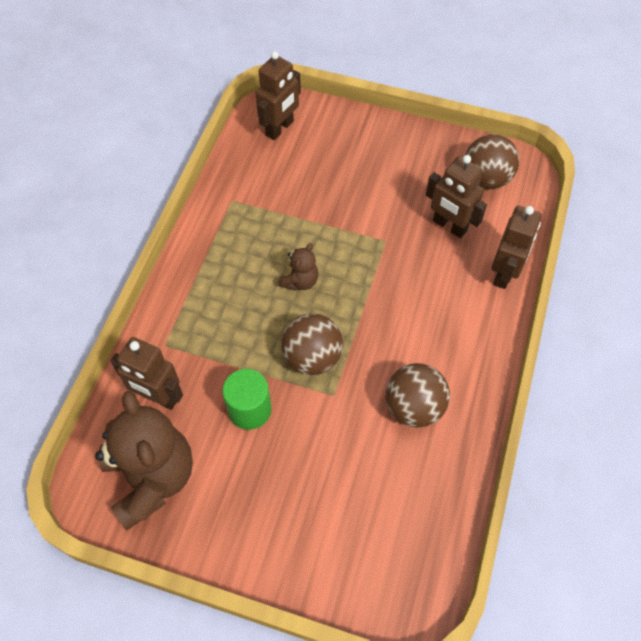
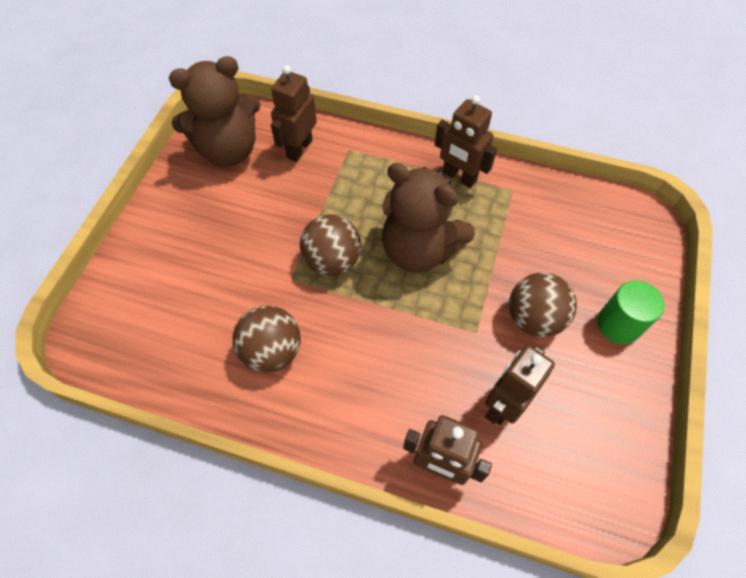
camera: 90 degrees right, 0 degrees up
green cylinder [223,369,271,430] -> green cylinder moved to [597,280,665,344]
brown robot [255,51,301,140] -> brown robot moved to [435,95,497,188]
brown teddy bear [278,243,319,291] -> brown teddy bear [382,163,475,273], size x2.18
brown ball [465,134,520,189] -> brown ball moved to [509,273,577,337]

